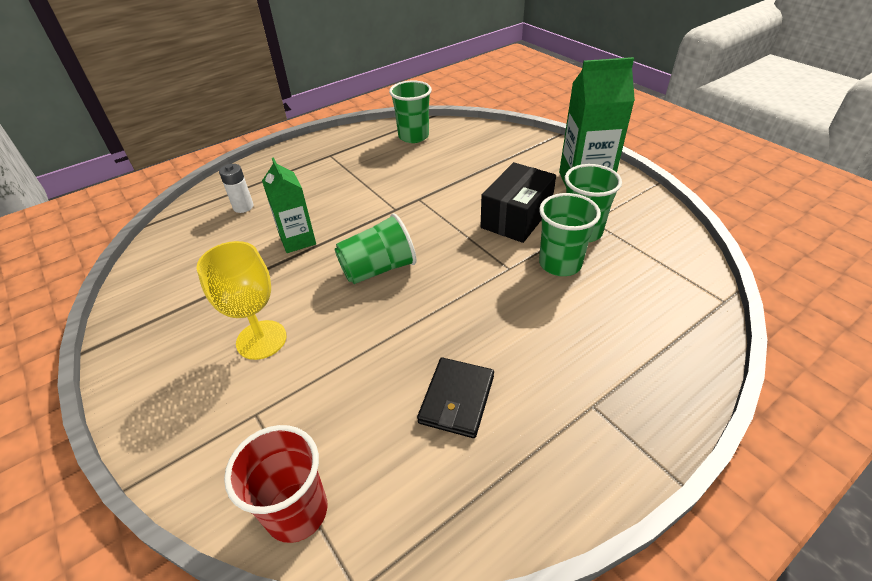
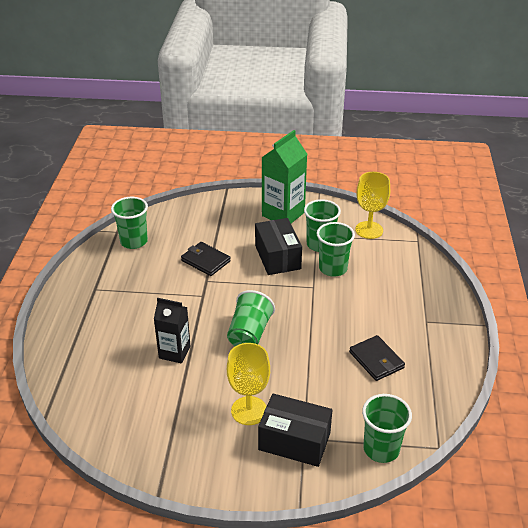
camera: 50 degrees left, 5 degrees down
white battery [219,164,254,213] -> none
red cup [224,425,327,543] -> green cup [362,394,412,463]
green carton [262,157,316,253] -> black carton [154,298,191,364]
none -> black wallet [181,242,231,276]
none -> black box [258,394,332,467]
none -> yellow goblet [355,172,390,239]

